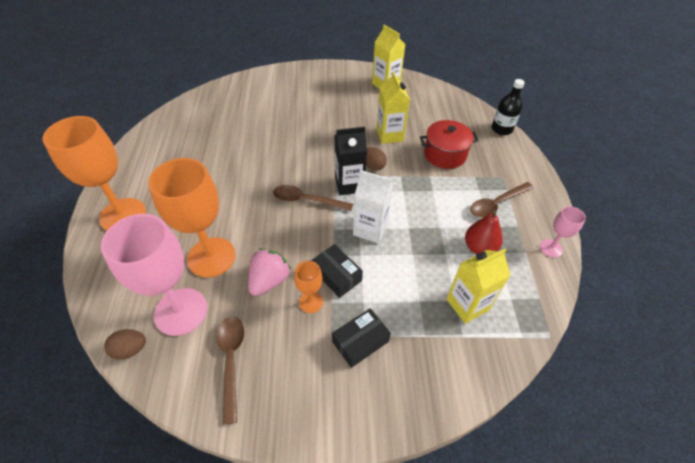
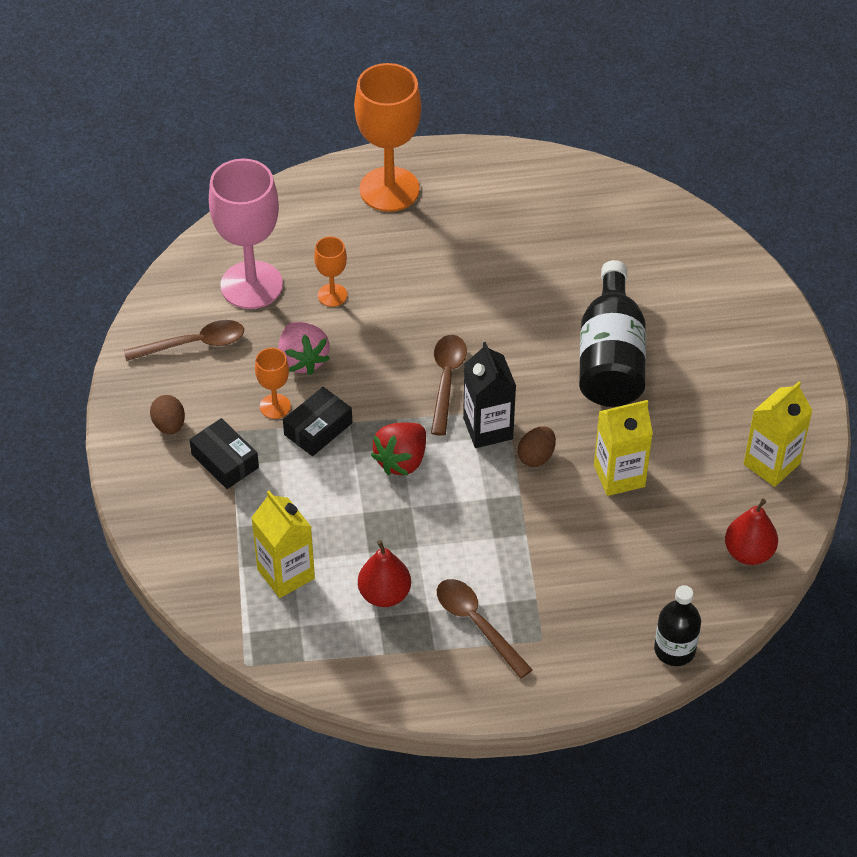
camera: 85 degrees right, 0 degrees up
brown egg [104,329,146,360] -> brown egg moved to [150,395,185,434]
orange goblet [148,158,236,278] -> orange goblet [314,236,347,307], size x0.48
pink strawberry [248,248,291,296] -> pink strawberry turned 45 degrees clockwise [278,322,330,375]
white carton [353,170,394,244] -> red strawberry [371,422,426,476]
red pot [420,120,479,169] -> none
pink goblet [540,206,586,258] -> none
none -> black bottle [579,260,646,407]
none -> red pear [725,499,778,565]

